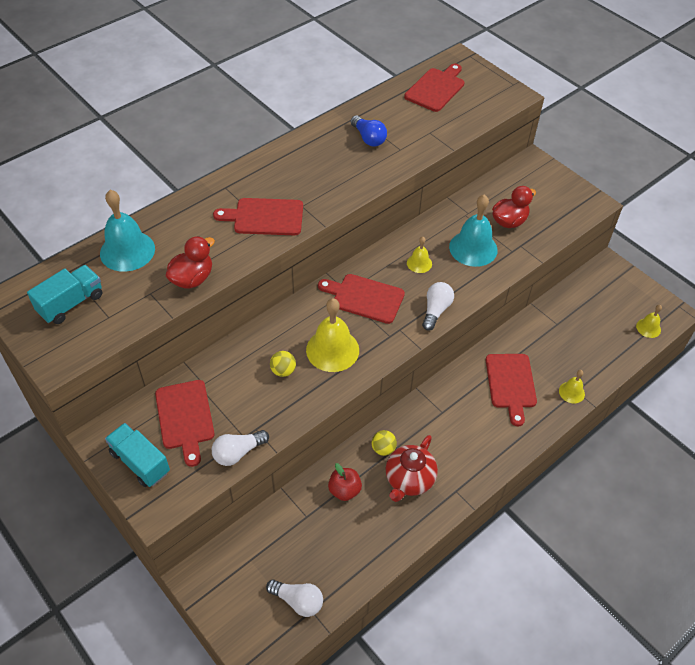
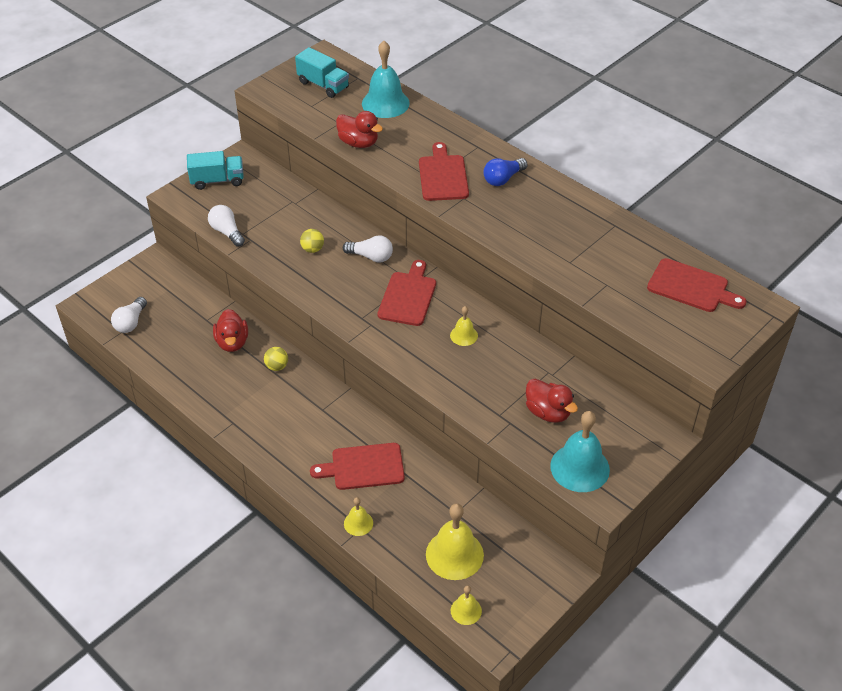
camera: 85 degrees right, 5 degrees down
turquoise truck [105,423,170,487] -> turquoise truck turned 45 degrees clockwise [187,151,244,190]
red cutting board [155,380,215,467] -> none
yellow bell [306,298,359,372] -> yellow bell moved to [426,503,484,580]
red apple [328,463,362,501] -> red duck [213,309,248,352]
blue light bulb [351,115,387,147] -> blue light bulb moved to [483,158,528,186]
red teapot [385,435,438,502] -> none
white light bulb [422,282,454,331] -> white light bulb moved to [343,235,393,262]
turquoise bell [449,194,498,267] -> turquoise bell moved to [550,411,610,492]

